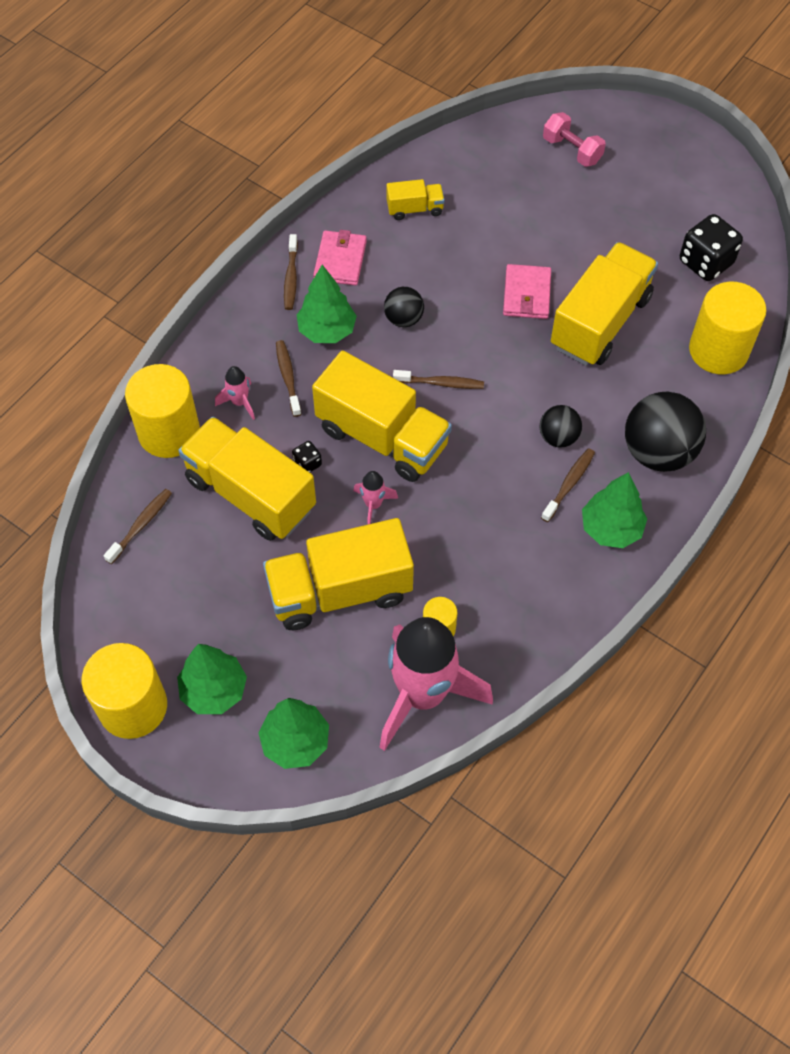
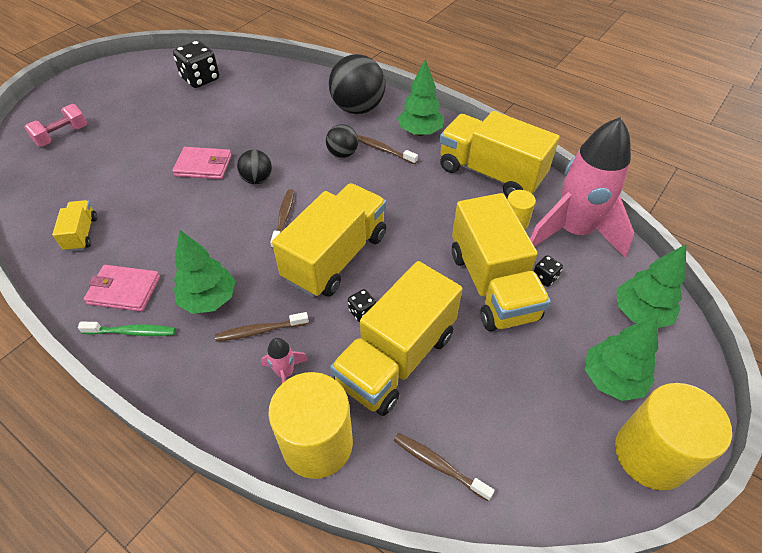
camera: 90 degrees left, 10 degrees down
brown toothbrush [284,234,298,310] -> green toothbrush [78,322,176,336]
pink rocket [353,471,398,525] -> none
black ball [384,287,424,327] -> black ball moved to [237,150,272,184]
yellow truck [551,242,658,366] -> yellow truck moved to [440,111,560,197]
yellow cylinder [689,282,767,375] -> none
none -> black dice [533,255,563,287]

